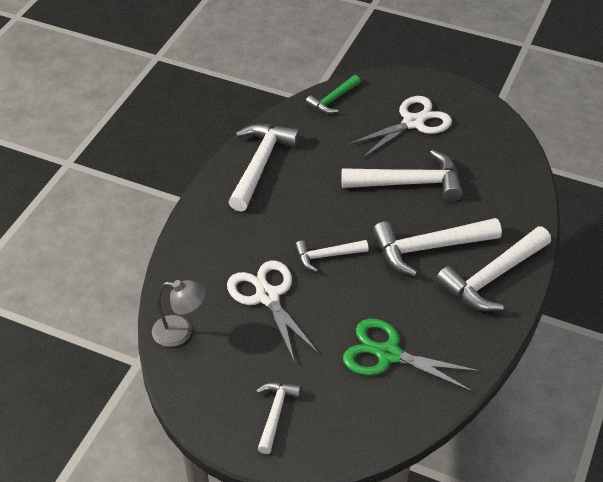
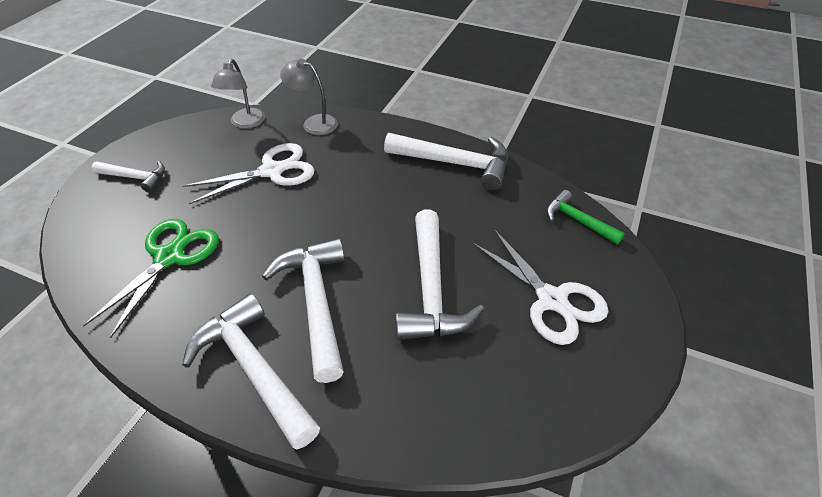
camera: 90 degrees right, 0 degrees up
white hammer [295,240,368,272] -> none
none -> grey lamp [280,58,338,135]

